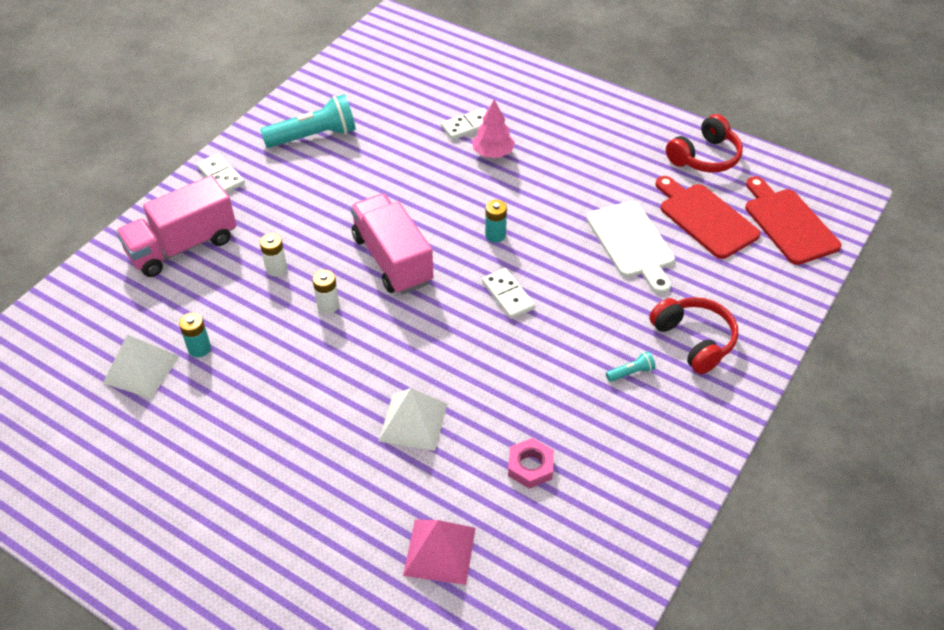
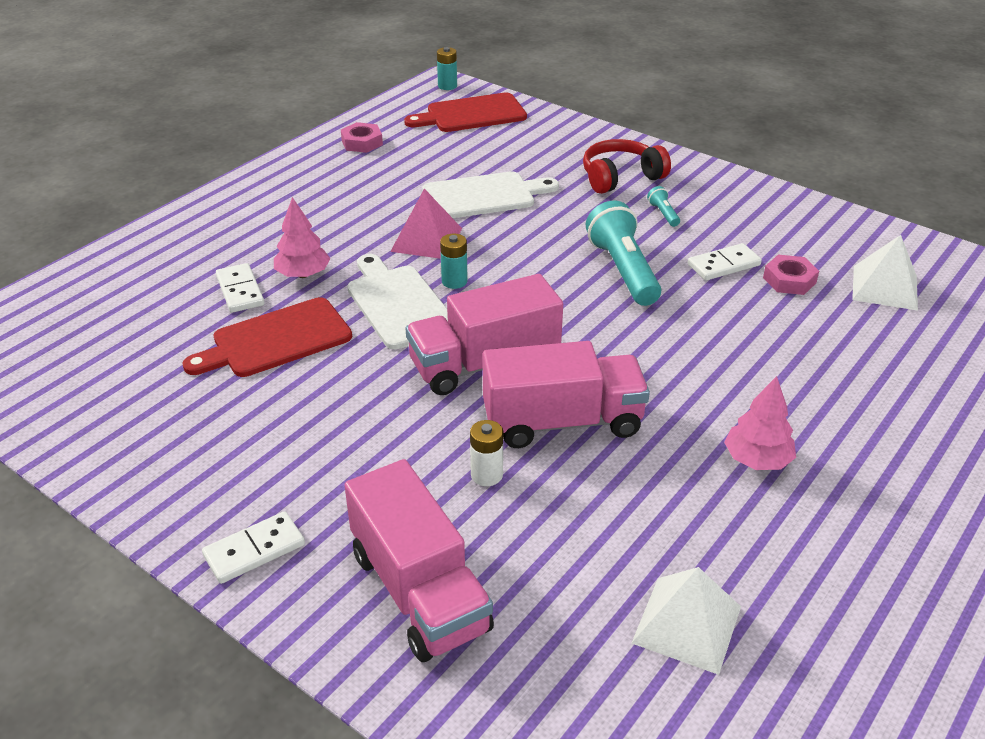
camera: 85 degrees left, 10 degrees down
turquoise battery [179,312,211,357] -> turquoise battery moved to [437,47,457,90]
turquoise flashlight [260,94,356,148] -> turquoise flashlight moved to [586,201,661,306]
white battery [312,270,339,314] -> pink truck [483,341,650,448]
white pyramid [379,388,447,451] -> white pyramid moved to [852,235,918,311]
pink pyramid [403,519,476,585] -> pink pyramid moved to [390,188,462,259]
white domino [482,268,535,319] -> white domino moved to [688,243,762,281]
red cutting board [656,176,761,259] -> red cutting board moved to [182,297,352,377]
red headphones [666,114,743,173] -> pink nut [341,122,383,153]
none -> white cutting board [347,254,448,349]
none -> pink tree [724,376,796,470]

